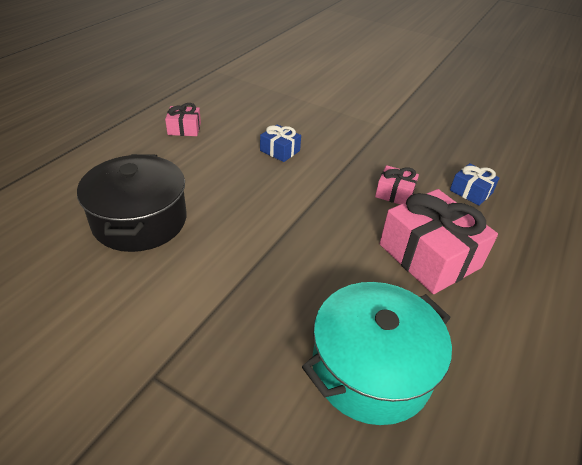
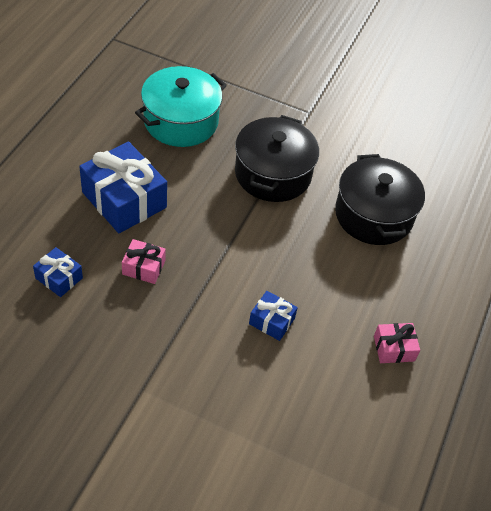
camera: 170 degrees right, 10 degrees up
pink gift [380,189,498,294] -> blue gift [79,142,167,233]
none -> black pot [235,115,319,202]

